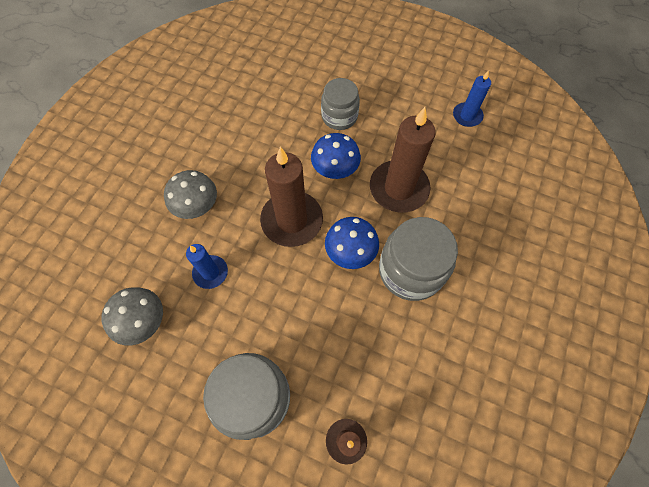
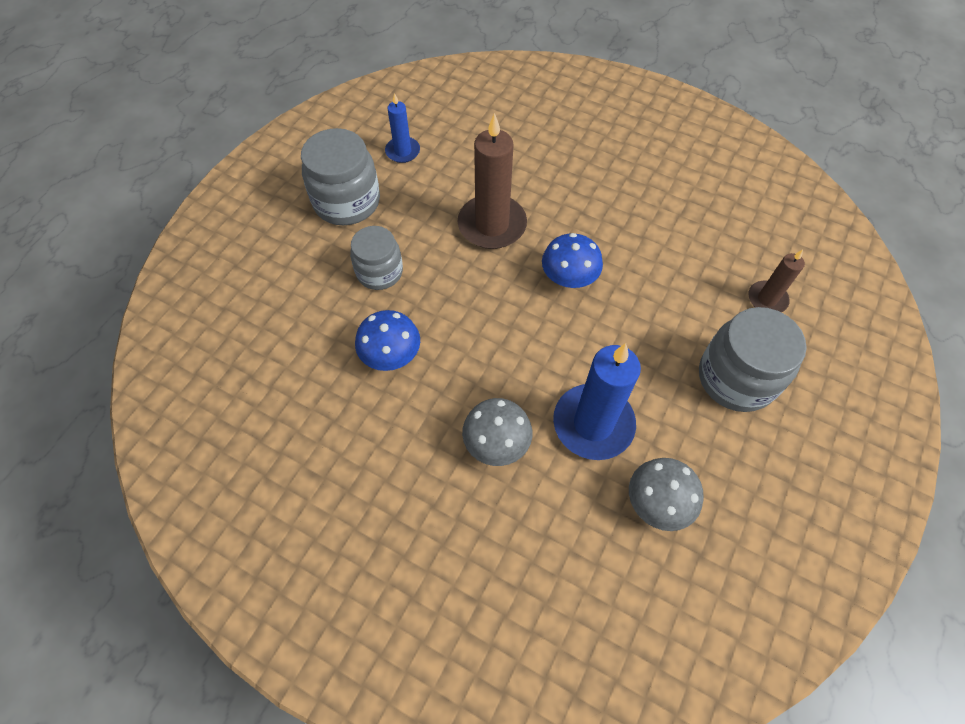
camera: 85 degrees left, 5 degrees down
blue candle [186,244,228,289] -> blue candle [553,343,641,460], size x1.84
brown candle [260,147,323,247] -> none
blue mushroom [311,133,361,179] -> blue mushroom moved to [355,310,420,371]
grey jar [379,217,458,301] -> grey jar moved to [301,128,380,225]

